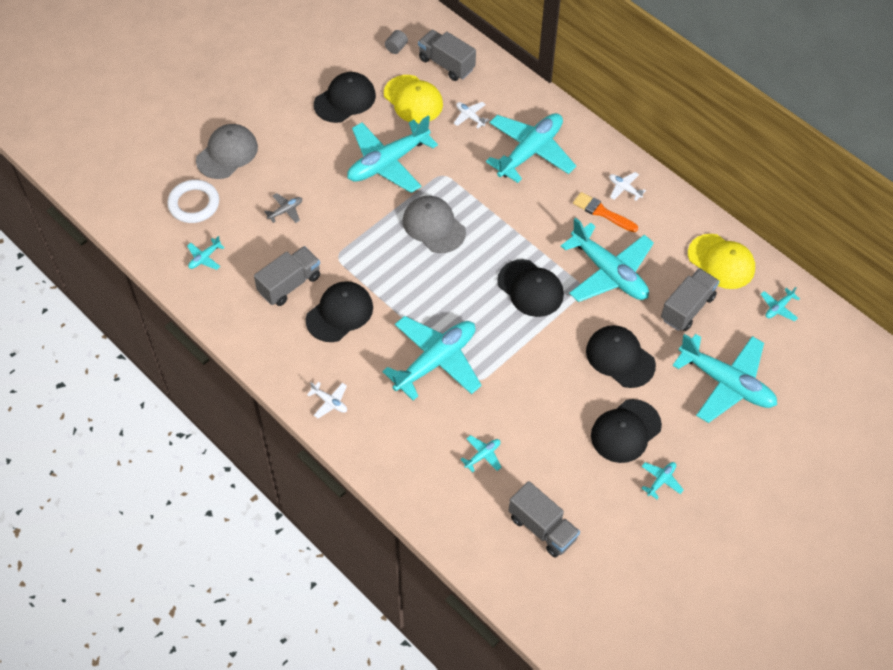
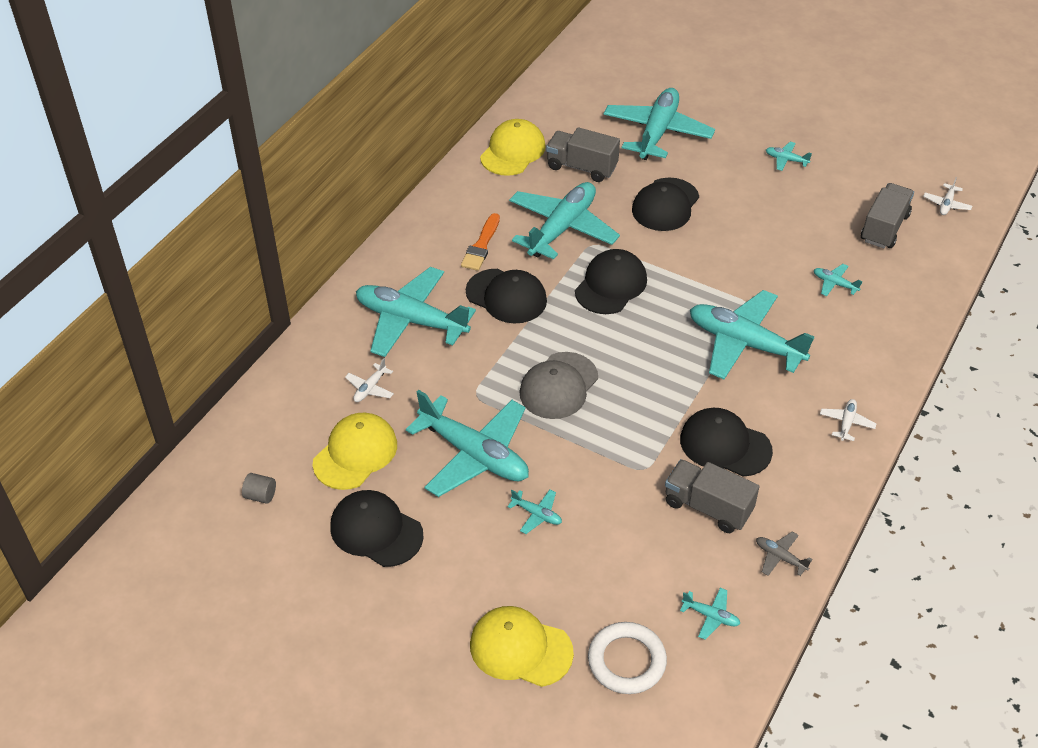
camera: 105 degrees left, 10 degrees down
grey cap [196,124,258,179] -> yellow cap [470,606,574,687]
grey plane [264,193,302,223] -> grey plane moved to [756,531,813,576]
grey truck [418,30,476,81] -> none
black cap [591,399,662,463] -> black cap moved to [466,269,547,324]
white plane [609,172,646,201] -> white plane moved to [923,177,972,215]
turquoise plane [761,287,800,321] -> turquoise plane moved to [507,490,562,534]

